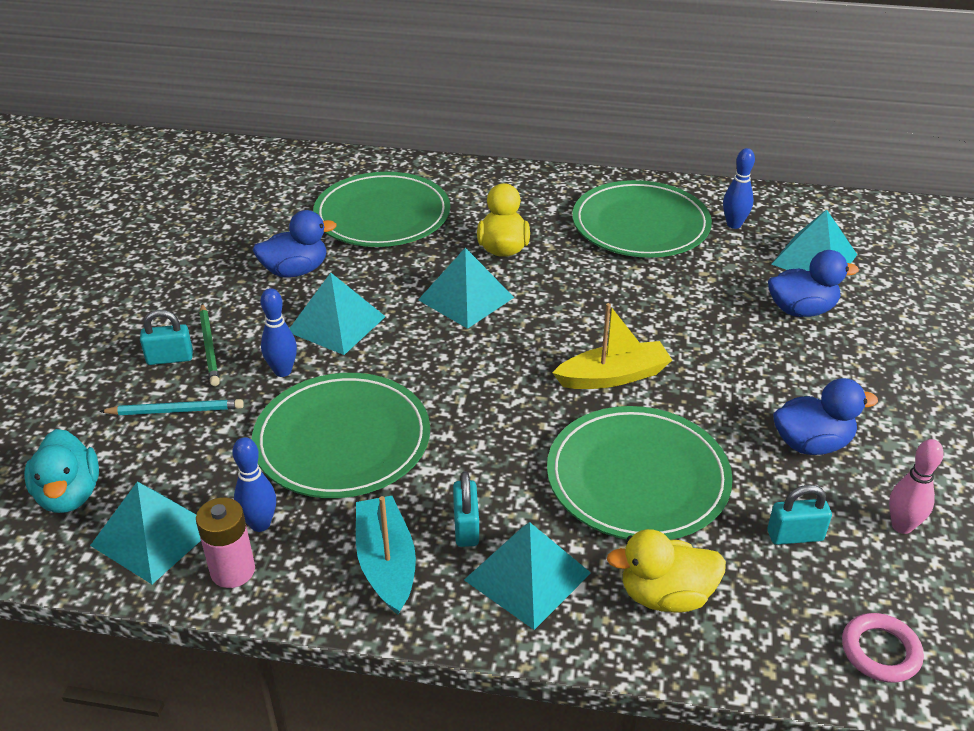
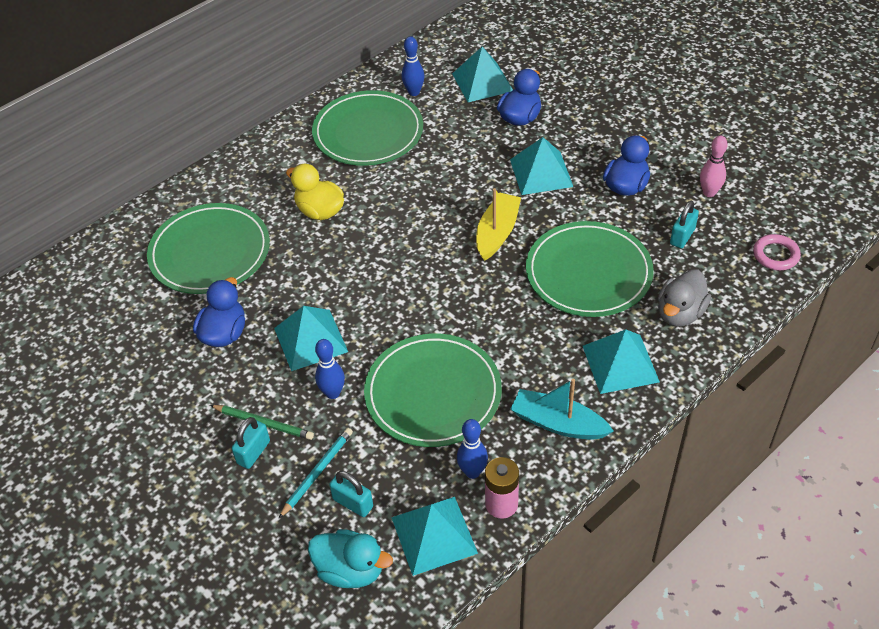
camera: 50 degrees left, 10 degrees up
turquoise pyramid [418,248,514,329] -> turquoise pyramid moved to [510,137,573,195]
turquoise padlock [453,471,479,547] -> turquoise padlock moved to [329,471,373,517]
yellow duck [607,529,726,612] -> grey duck [658,269,711,326]

